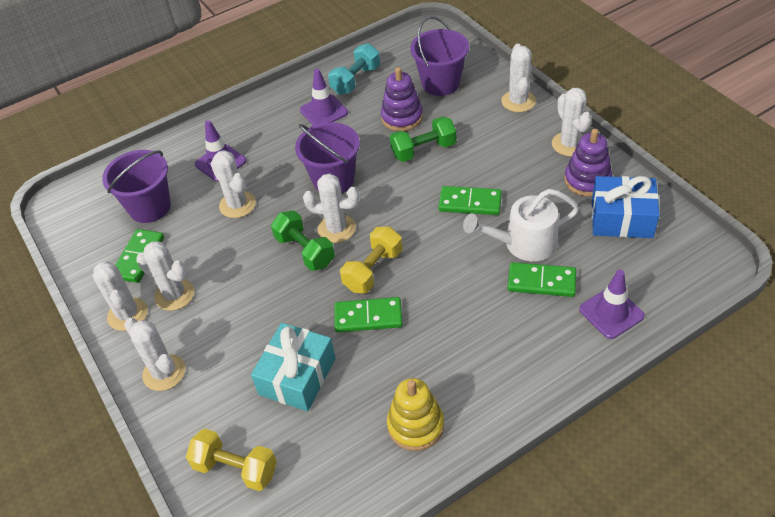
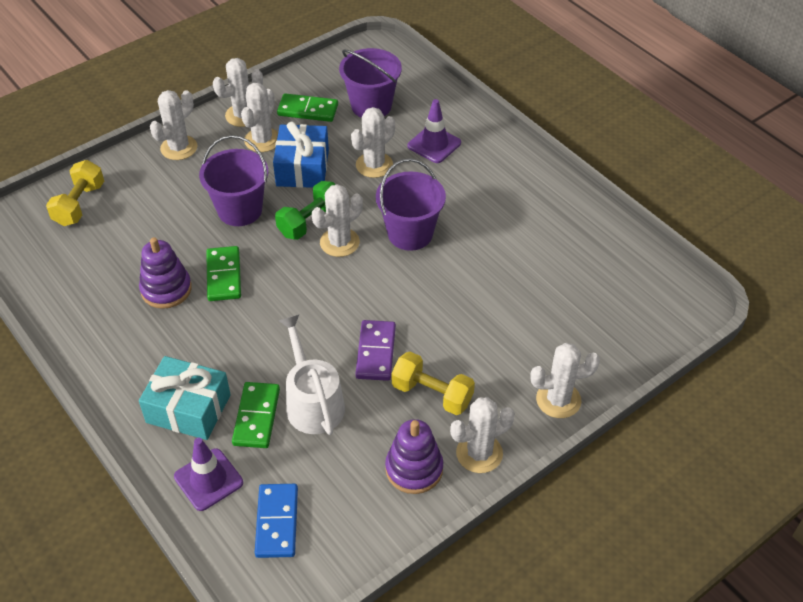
camera: 80 degrees right, 0 degrees up
turquoise gift [251,323,336,411] -> turquoise gift moved to [139,356,231,440]
purple traffic cone [300,69,348,126] -> none
white cactus [303,173,359,243] -> white cactus turned 45 degrees clockwise [312,184,363,257]
turquoise dumbbell [328,43,380,95] -> none
yellow dumbbell [340,227,402,293] -> yellow dumbbell moved to [392,352,475,415]
purple stacking toy [381,67,423,131] -> purple stacking toy moved to [139,237,192,309]
yellow stacking toy [387,378,444,451] -> none
green dumbbell [390,116,456,162] -> none
purple bucket [410,16,469,96] -> purple bucket moved to [199,135,268,226]
green domino [438,186,502,215] -> purple domino [355,320,396,381]
blue gift [592,176,660,238] -> blue gift moved to [273,122,329,188]
none -> blue domino [255,484,298,558]

